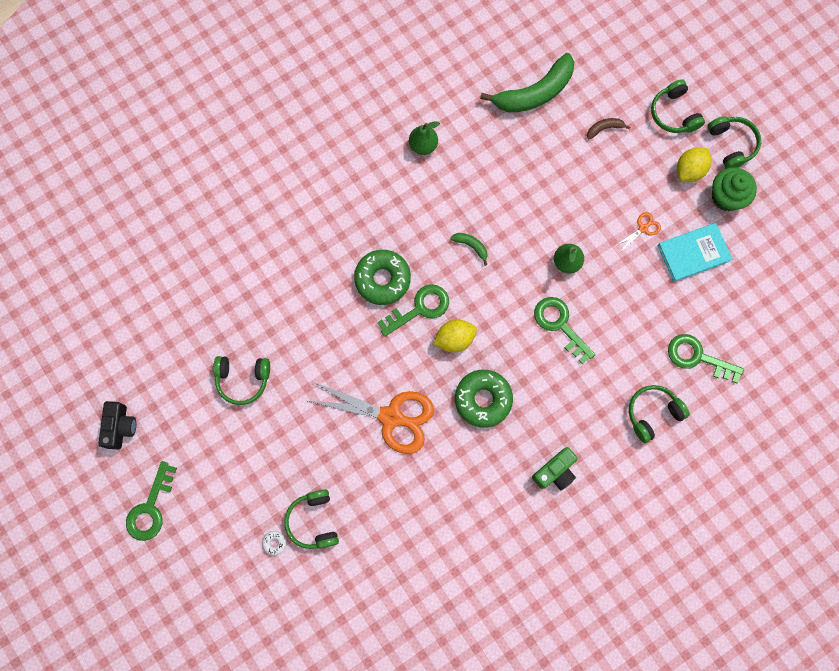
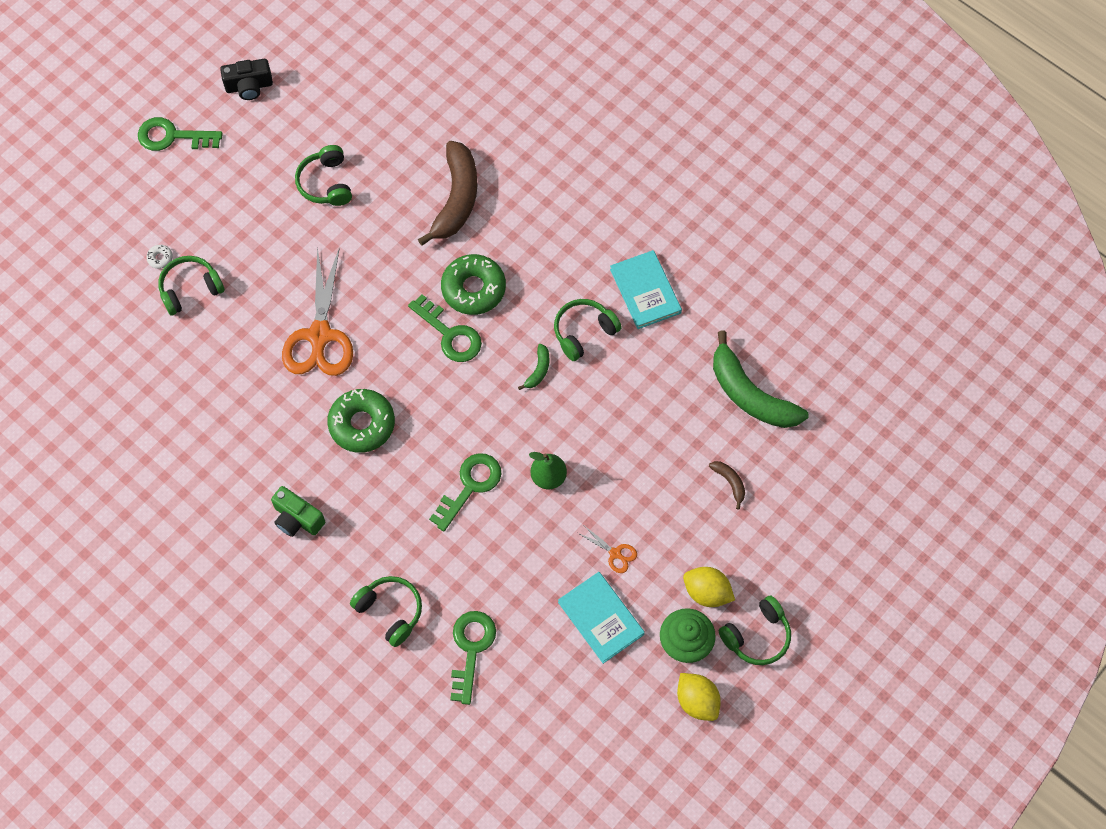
camera: 75 degrees right, 10 degrees down
green pear [409,121,440,155] -> turquoise book [610,250,682,329]
yellow lemon [433,320,477,352] -> yellow lemon moved to [677,673,721,721]
green headphones [651,79,705,133] -> green headphones moved to [554,299,622,361]
none -> brown banana [418,141,477,246]

